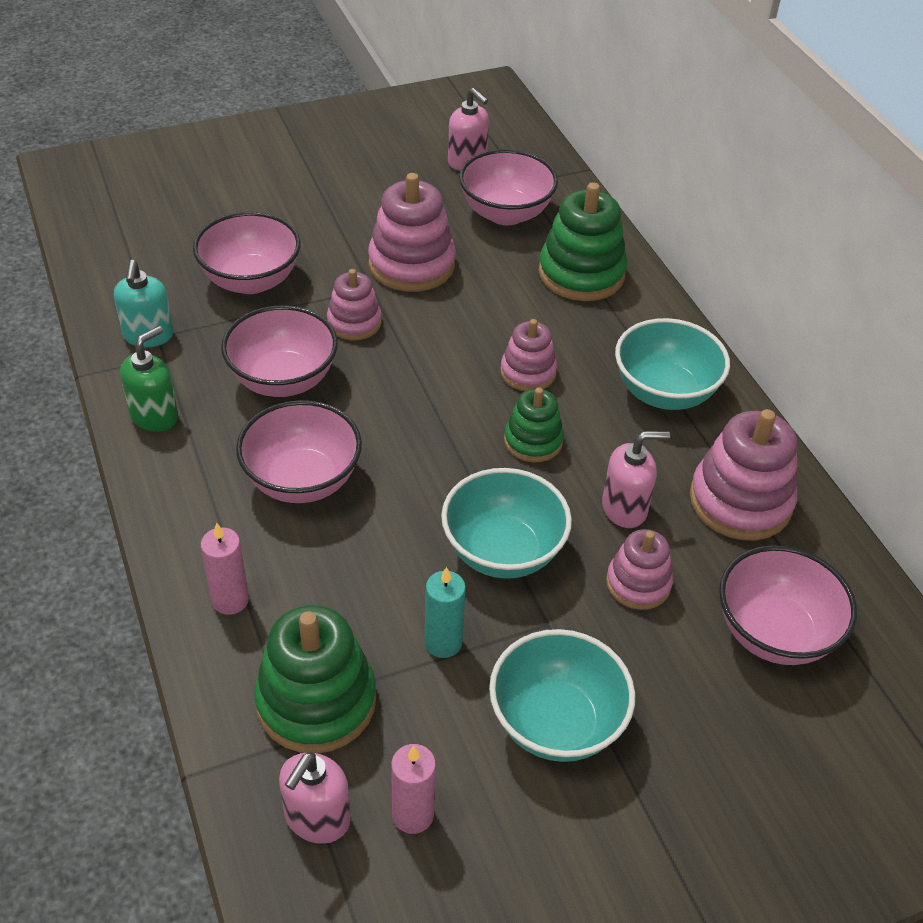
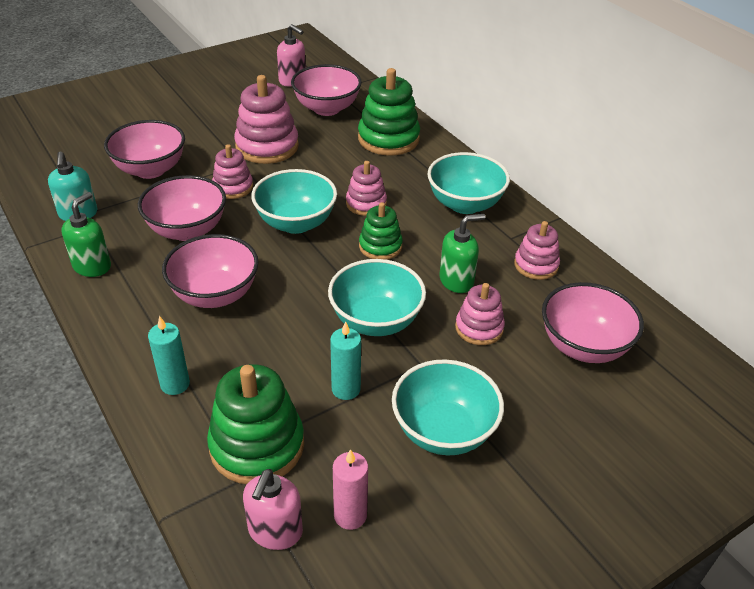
camera: 10 degrees left, 5 degrees down
pink candle [201,523,249,615] -> turquoise candle [148,316,190,395]
pink soap dispenser [602,431,670,528] -> green soap dispenser [439,214,485,293]
pink stacking toy [690,409,797,540] -> pink stacking toy [514,221,560,280], size x0.60
none -> turquoise bowl [251,169,337,234]

